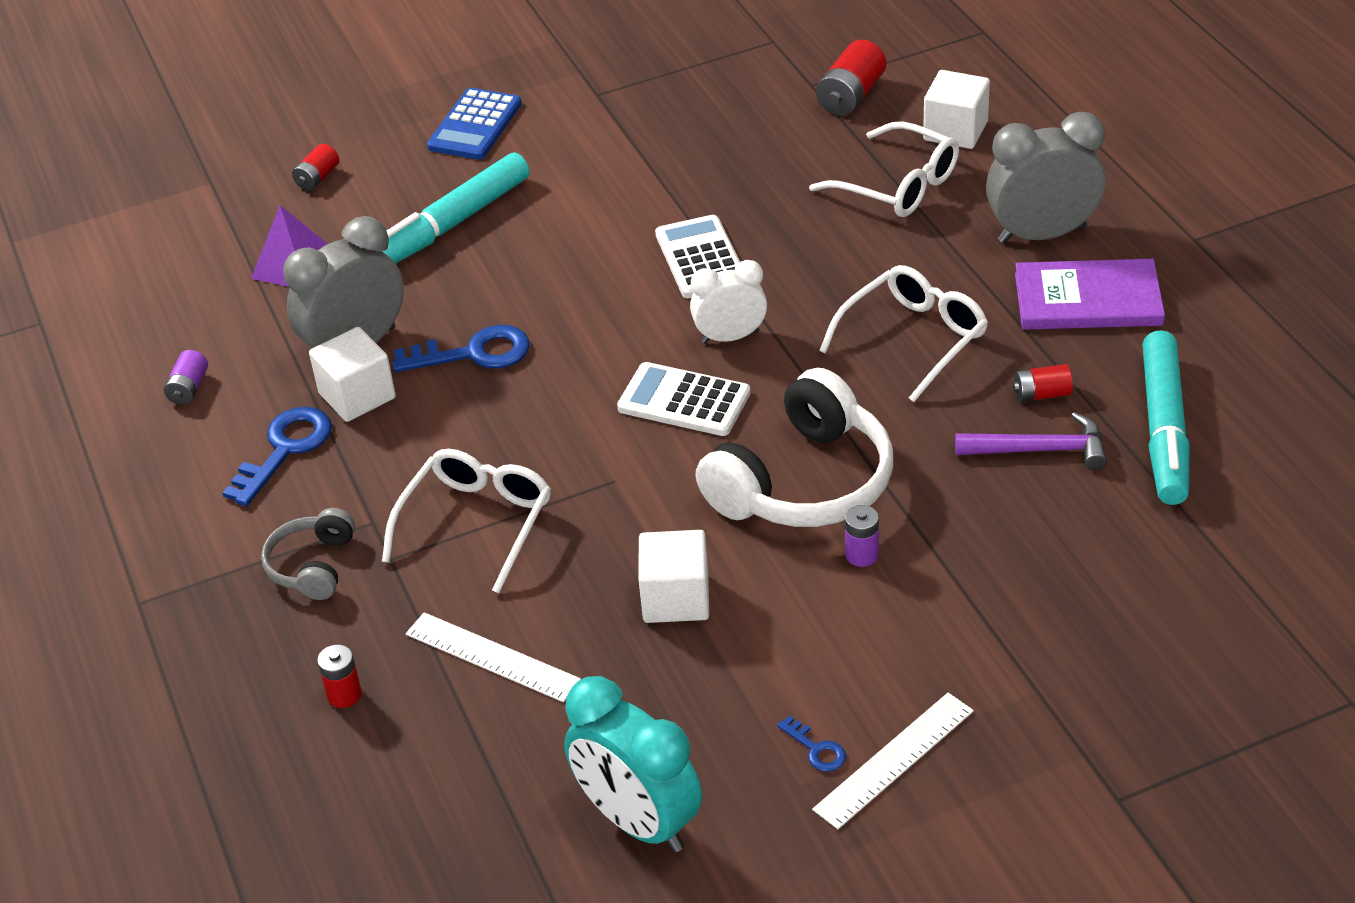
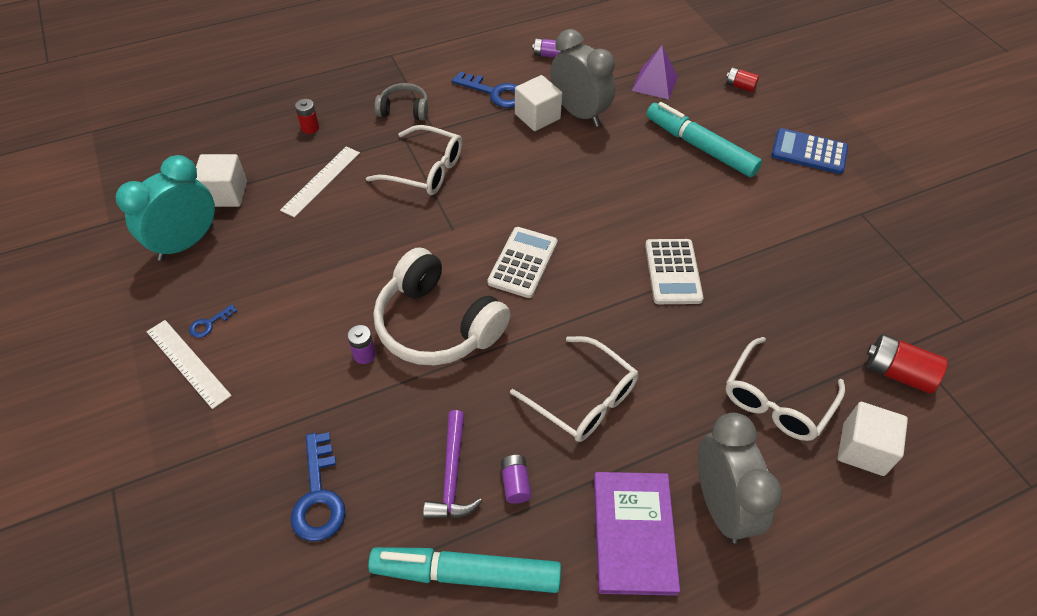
camera: 85 degrees right, 10 degrees up
blue key [392,325,530,372] -> blue key moved to [291,432,346,541]
white cube [639,530,709,623] -> white cube moved to [196,154,247,207]
white calculator [655,215,740,298] -> white calculator turned 105 degrees clockwise [645,239,704,304]
white clock [690,260,767,344] -> none
red battery [1013,364,1073,402] -> purple battery [501,455,531,504]

